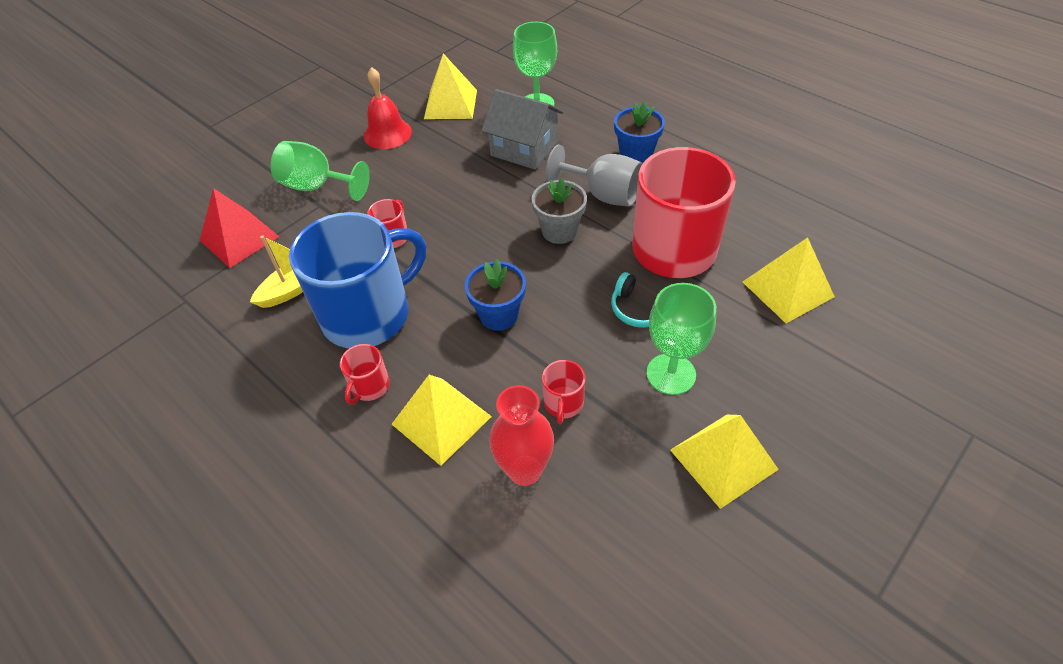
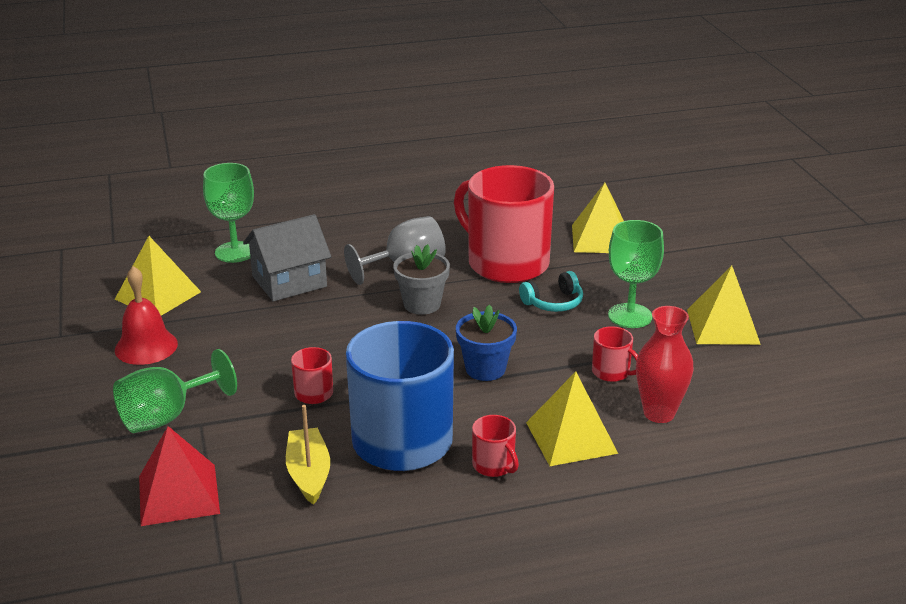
camera: 60 degrees left, 20 degrees down
blue flower pot [614,102,665,163] -> none

